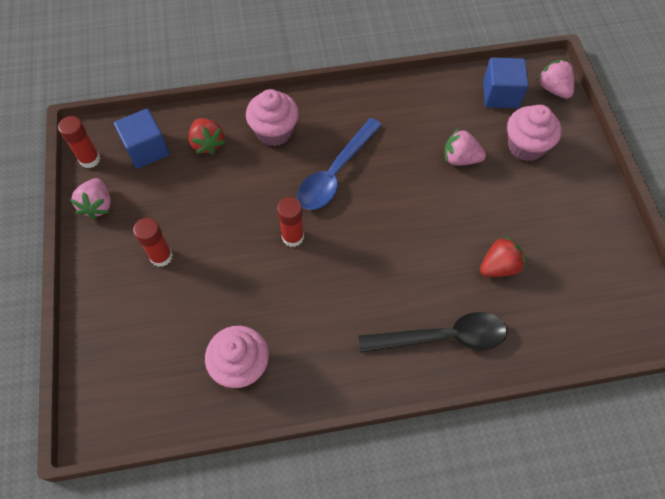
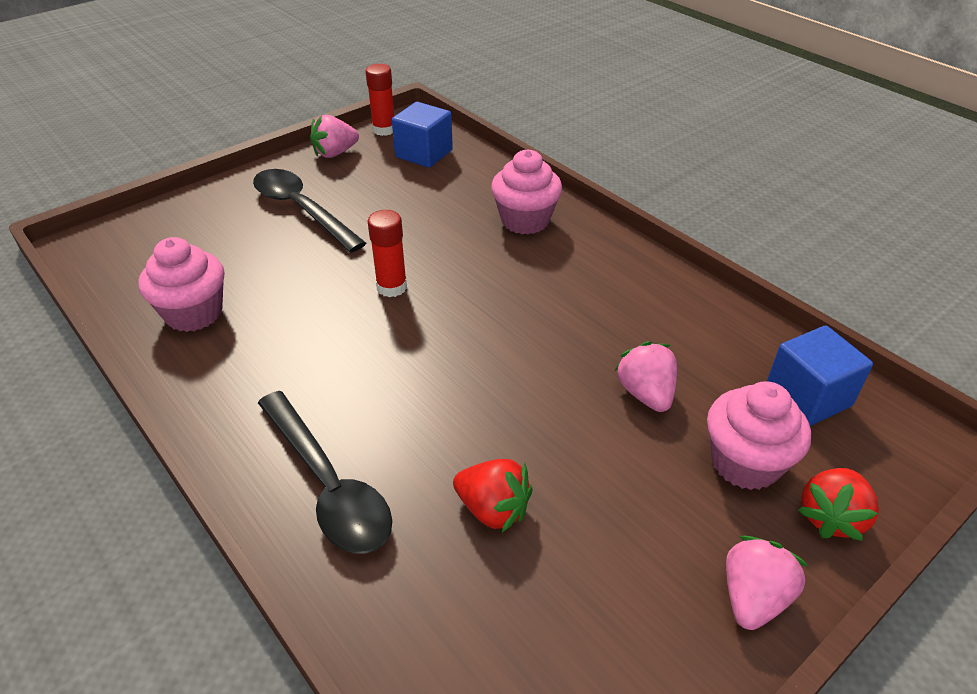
camera: 60 degrees right, 20 degrees down
red glue stick [133,218,173,267] -> black spoon [253,169,366,253]
red strawberry [189,118,225,155] -> red strawberry moved to [798,468,879,541]
blue spoon [297,118,382,210] -> none
pink strawberry [537,59,574,99] -> pink strawberry moved to [726,536,808,630]

